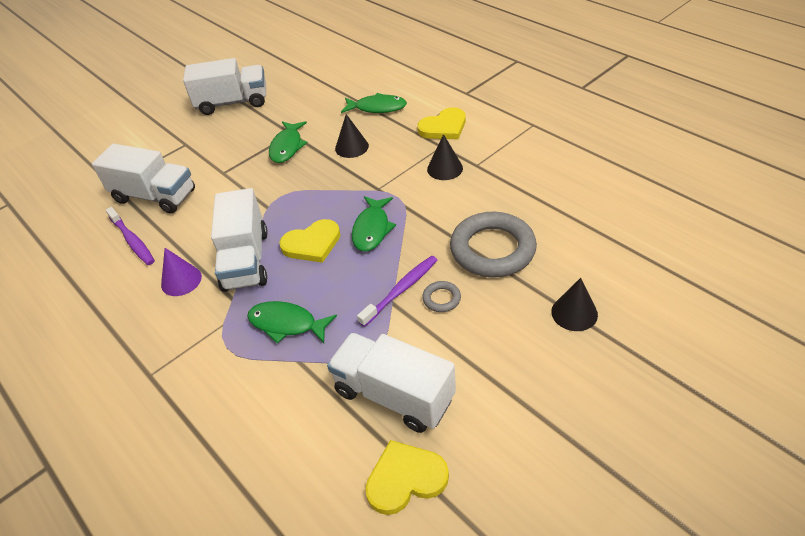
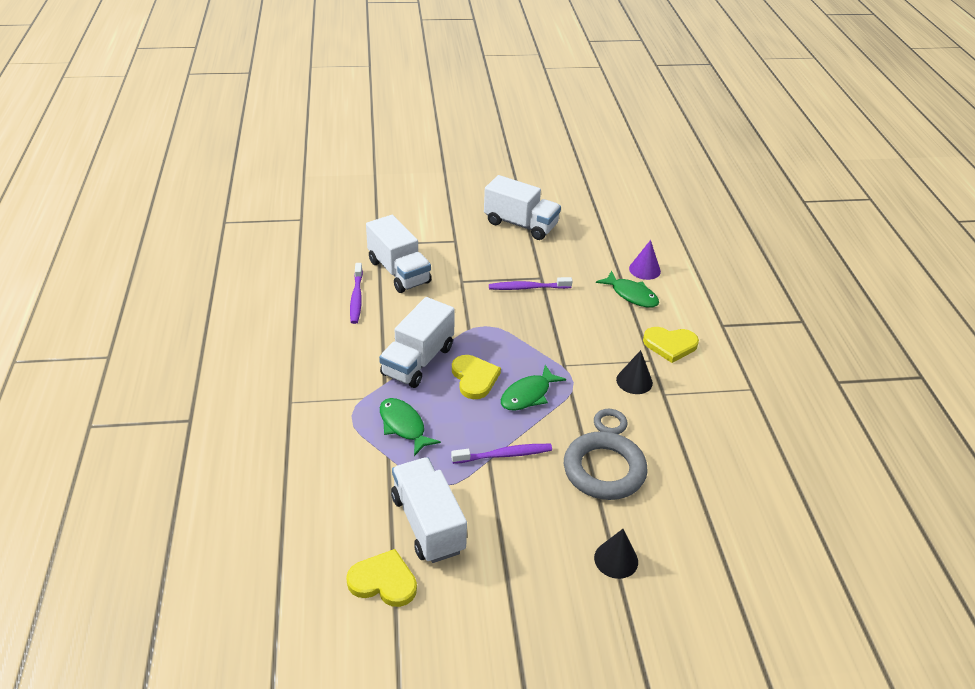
camera: 30 degrees right, 5 degrees down
purple cone [161,248,202,296] -> purple cone moved to [629,240,661,280]
green fish [269,121,308,163] -> purple toothbrush [489,277,573,290]
yellow heart [279,219,341,263] -> yellow heart turned 120 degrees counterclockwise [452,355,501,399]
black cone [335,114,369,158] -> none
grey ring [422,281,461,312] -> grey ring moved to [594,409,627,434]

